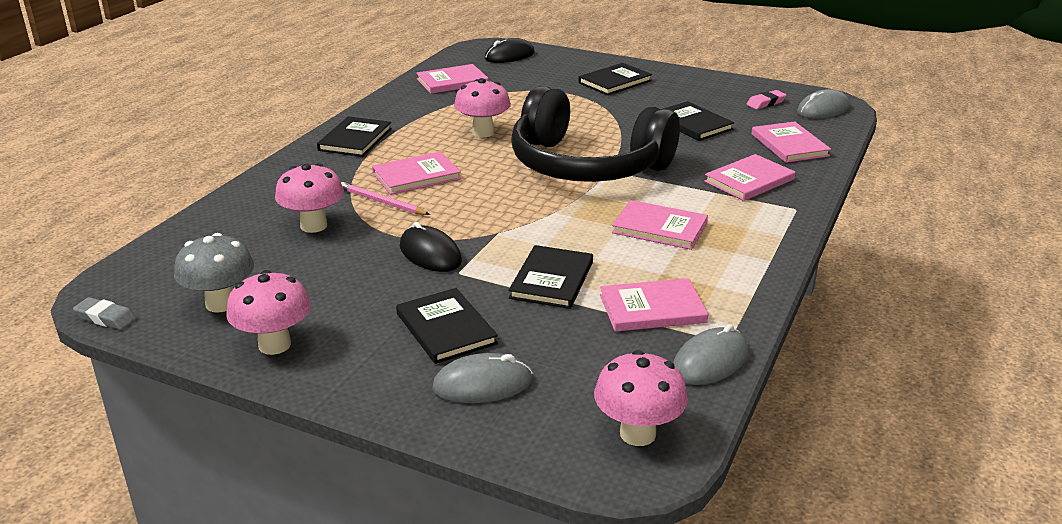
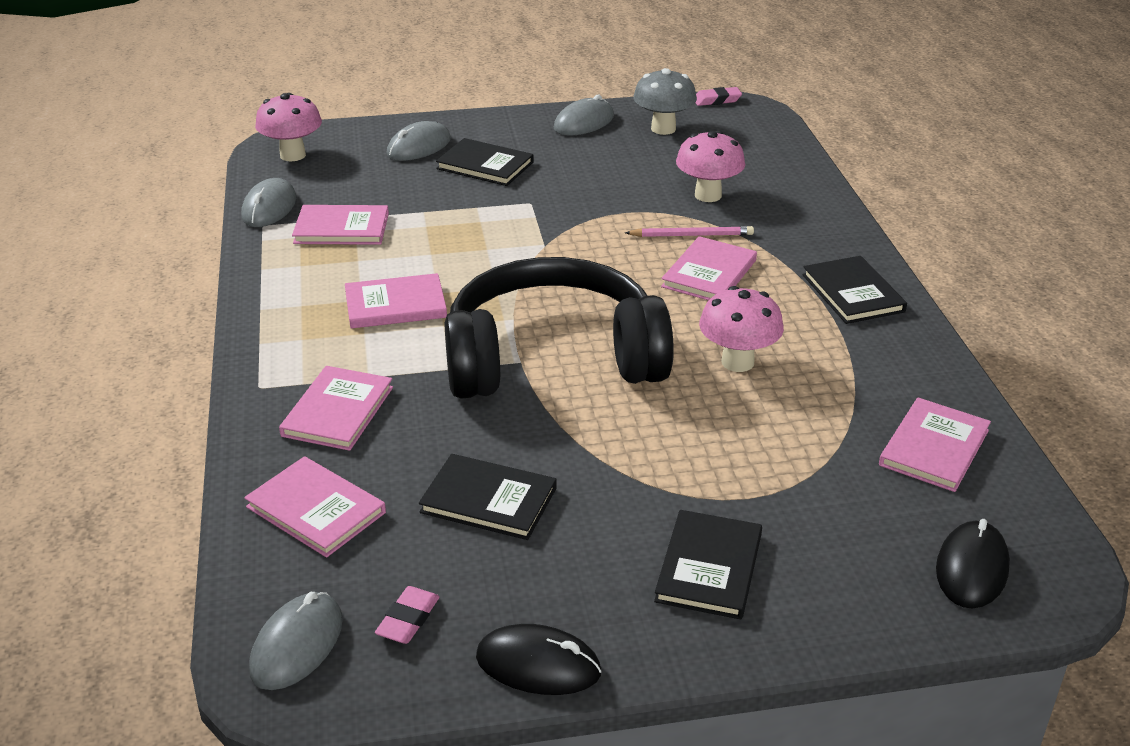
camera: 145 degrees right, 5 degrees up
grey eraser [73,297,137,330] -> pink eraser [696,87,742,106]
pink mushroom [226,270,311,355] -> grey mouse [554,95,614,136]
black mouse [400,222,462,272] -> black mouse moved to [476,624,602,695]
black book [509,245,593,309] -> none
pink book [600,278,708,332] -> pink book turned 45 degrees clockwise [292,205,389,245]

